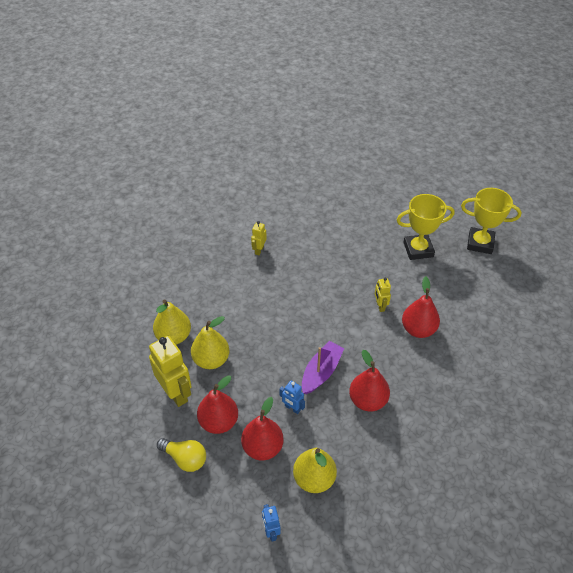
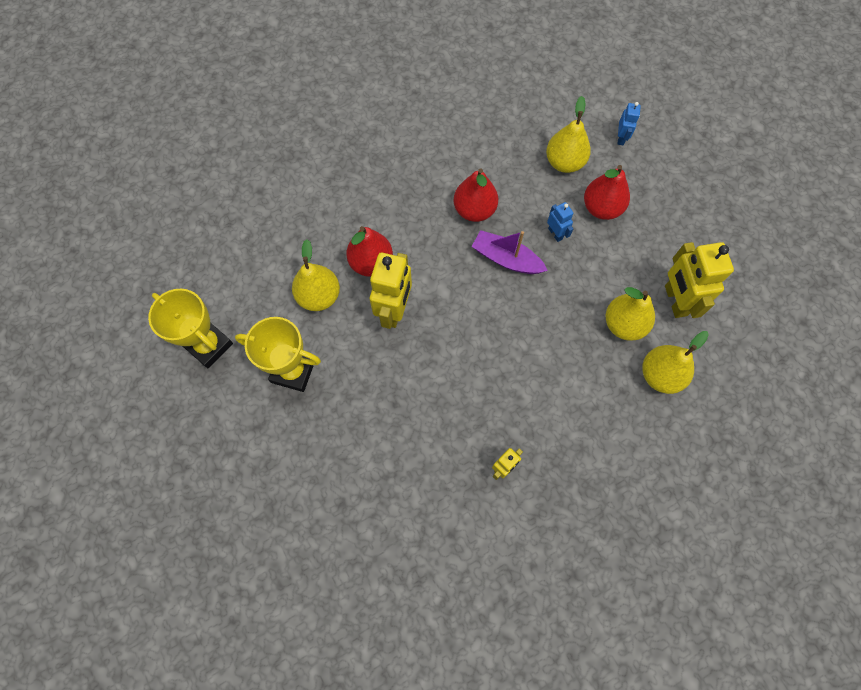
camera: 155 degrees left, 20 degrees up
yellow light bulb [157,438,206,472] -> none
red pear [197,375,238,434] -> none
purple boat [302,341,344,394] -> purple boat turned 60 degrees clockwise [472,230,548,274]
yellow robot [375,277,391,312] -> yellow robot [370,252,412,329], size x1.97
none -> yellow pear [292,239,340,311]

